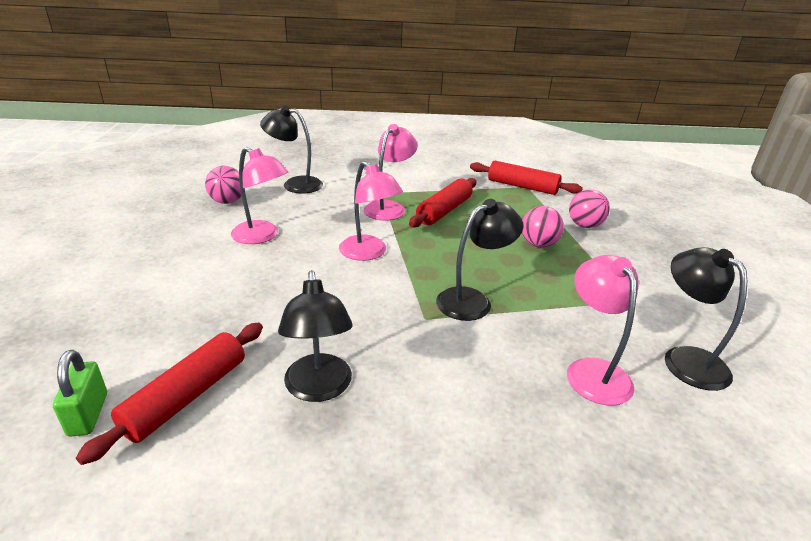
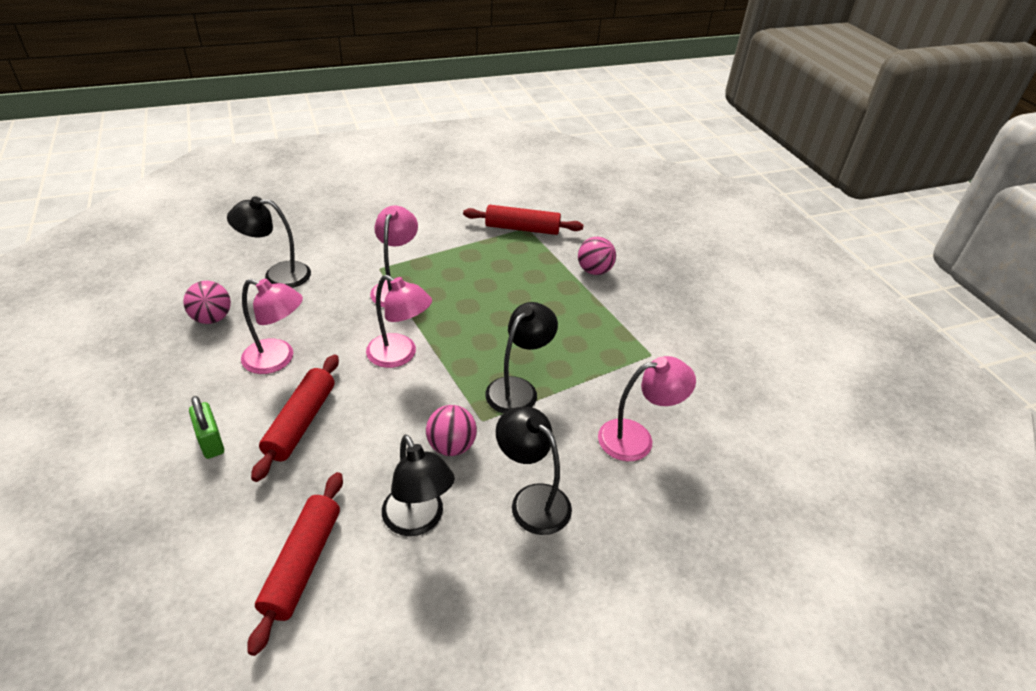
camera: 20 degrees left, 10 degrees up
green padlock [53,350,107,437] -> green padlock moved to [189,396,224,459]
red rolling pin [409,178,476,228] -> red rolling pin moved to [251,355,339,482]
pink ball [522,206,564,247] -> pink ball moved to [426,405,477,456]
pink lamp [567,255,639,405] -> pink lamp turned 105 degrees clockwise [598,356,696,461]
black lamp [665,247,747,391] -> black lamp moved to [496,407,572,535]

